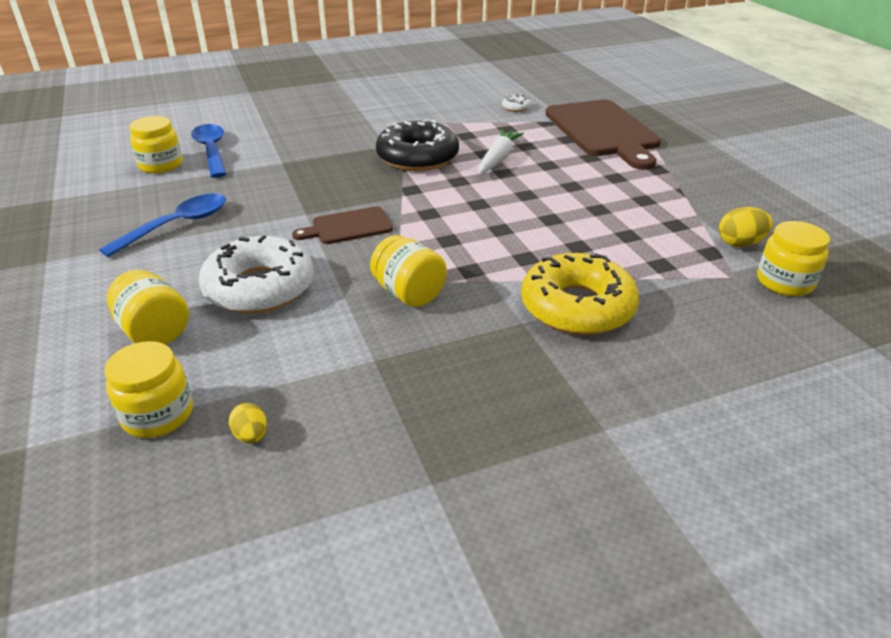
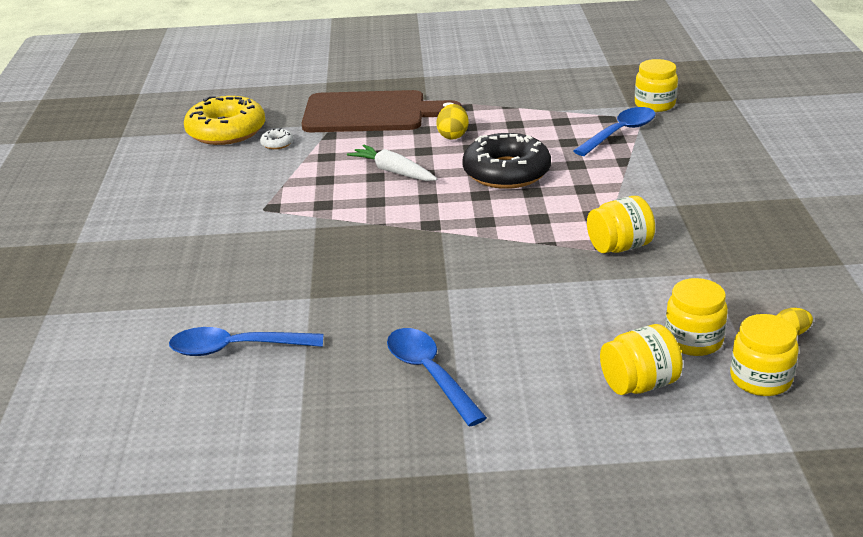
camera: 70 degrees left, 5 degrees down
yellow jar [130,116,182,173] -> yellow jar moved to [665,278,728,356]
white donut [199,235,314,314] -> none
brown cutting board [292,206,393,244] -> none
black donut [376,119,459,171] -> black donut moved to [462,133,551,189]
yellow donut [521,253,639,335] -> yellow donut moved to [184,96,265,145]
yellow egg [719,207,773,247] -> yellow egg moved to [436,104,469,140]
none -> blue spoon [573,107,656,156]

